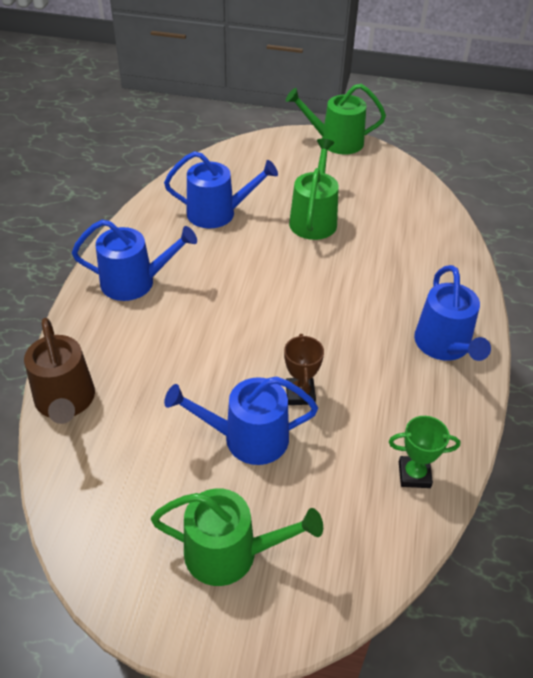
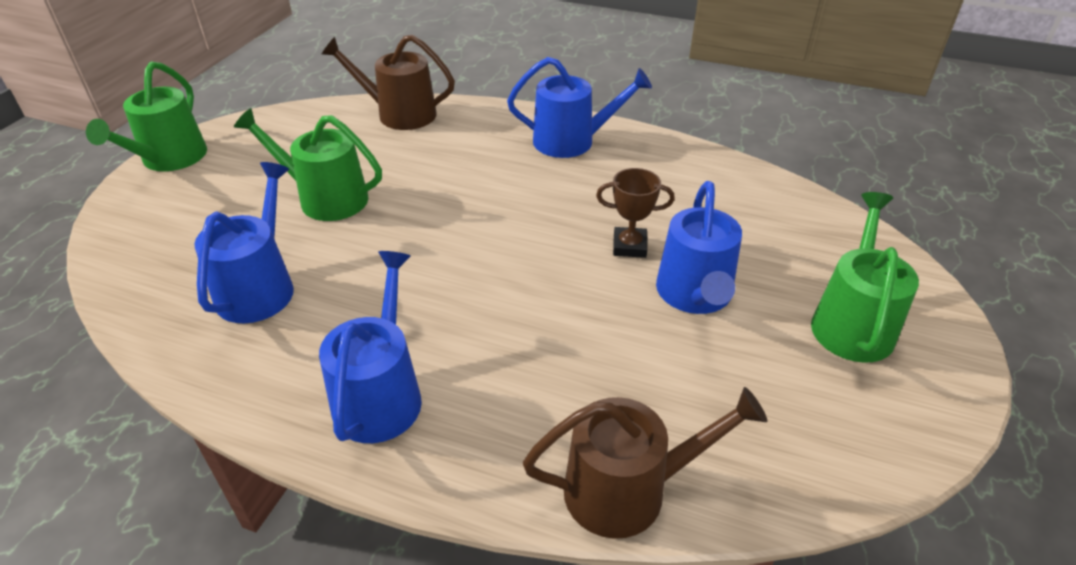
camera: 80 degrees left, 5 degrees down
green trophy [389,416,460,488] -> none
none -> brown watering can [322,35,455,130]

